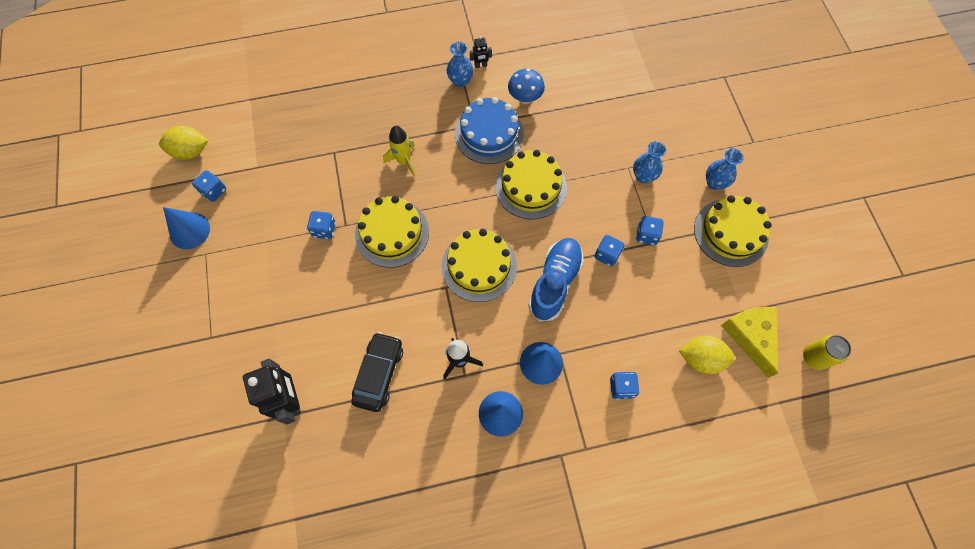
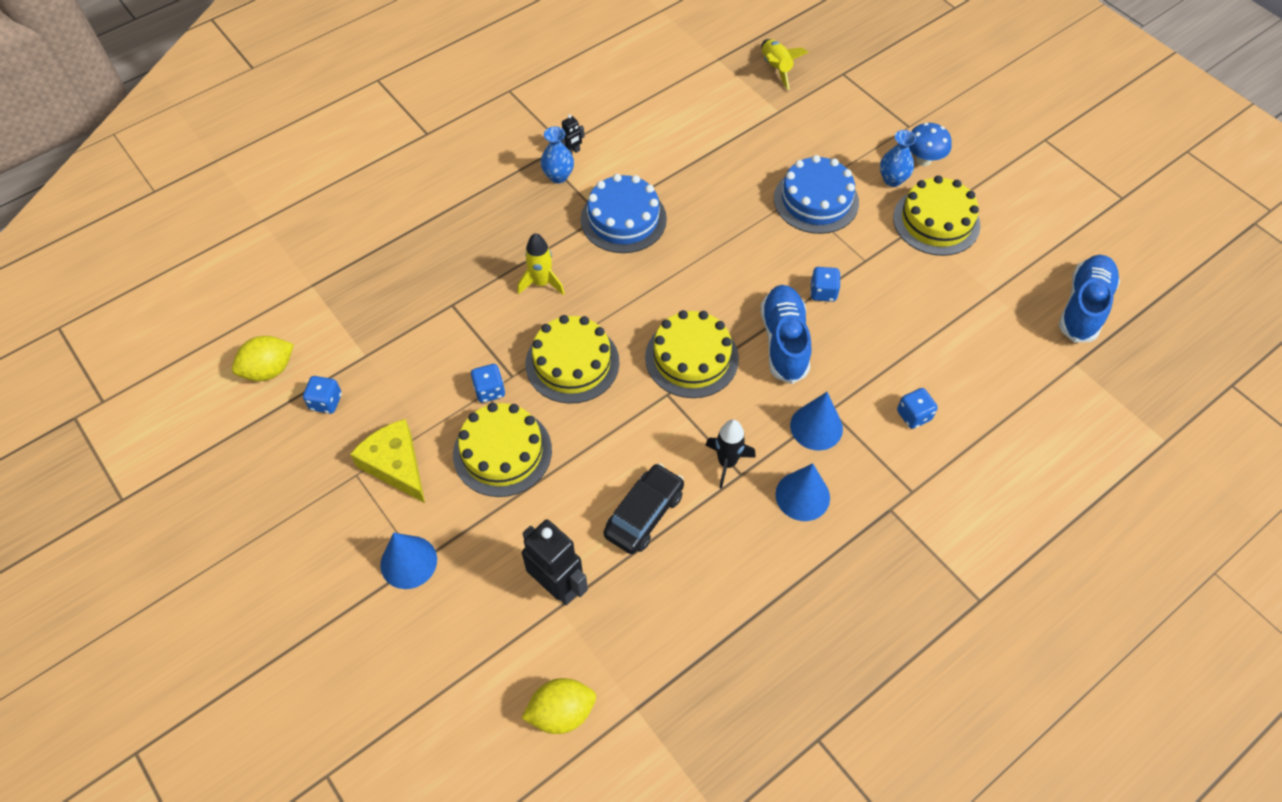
camera: 25 degrees left, 10 degrees down
blue cone [163,207,210,249] -> blue cone moved to [380,533,437,589]
black car [351,332,403,412] -> black car turned 45 degrees clockwise [603,463,684,554]
yellow cake [495,150,567,219] -> yellow cake moved to [453,403,552,497]
blue mushroom [508,69,545,104] -> blue mushroom moved to [909,123,952,166]
blue vase [633,141,666,183] -> blue cake [774,155,859,234]
blue dice [636,216,664,245] -> none
yellow lemon [679,336,735,374] -> yellow lemon moved to [521,678,596,734]
yellow cheese [721,307,778,378] -> yellow cheese moved to [350,419,425,503]
yellow can [803,335,851,370] -> blue shoe [1059,255,1120,342]
none -> yellow rocket [761,39,809,90]

